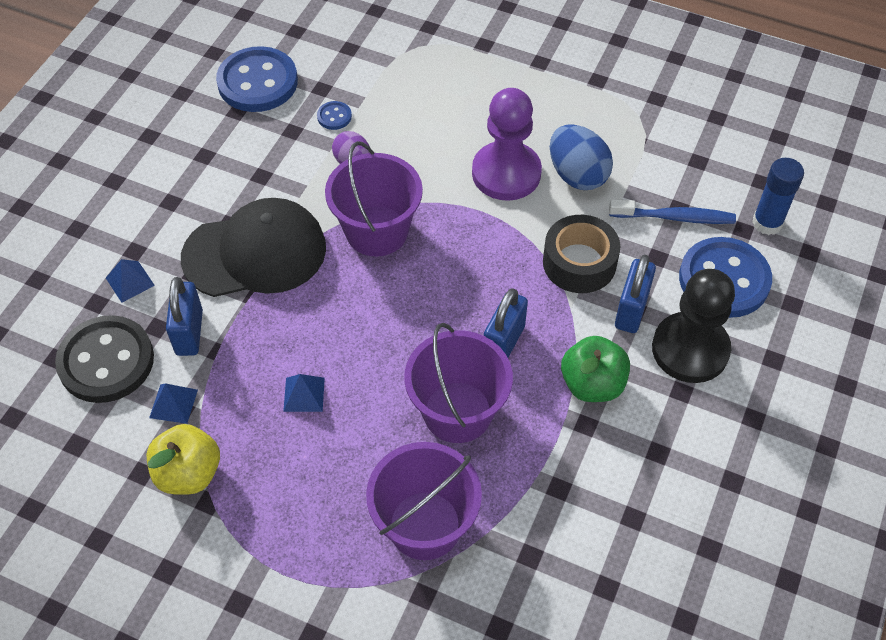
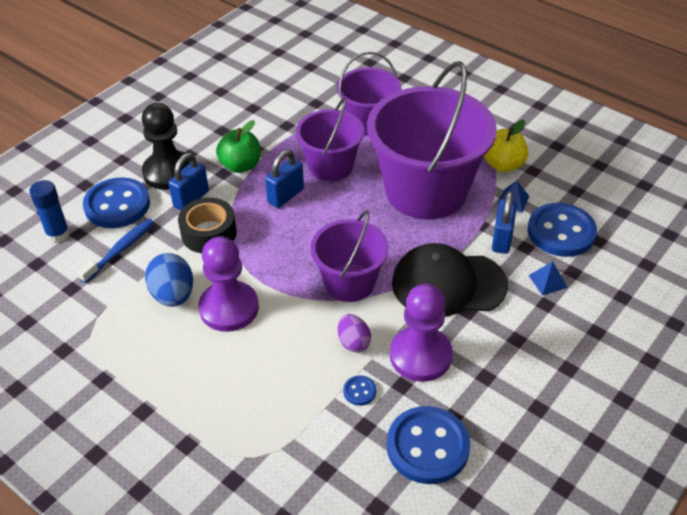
camera: 165 degrees left, 10 degrees down
black button [55,315,154,403] -> blue button [528,203,597,257]
blue pyramid [283,374,325,412] -> purple bucket [367,61,497,220]
blue toothbrush [609,199,736,224] -> blue toothbrush turned 105 degrees clockwise [77,219,154,283]
none -> purple pawn [390,284,453,382]

